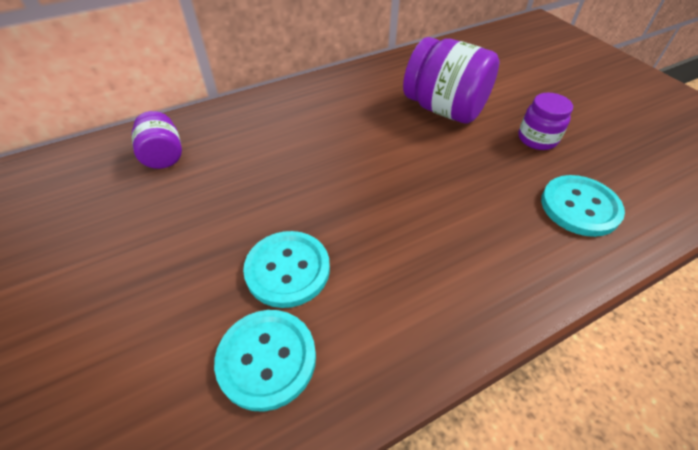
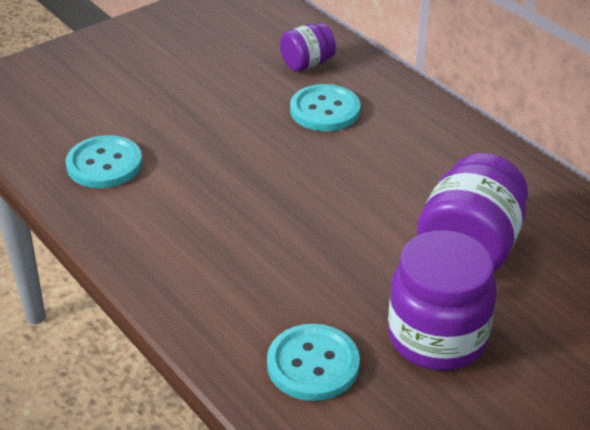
camera: 80 degrees right, 10 degrees down
turquoise button [243,231,330,308] -> turquoise button moved to [290,84,361,131]
purple jar [518,93,573,150] -> purple jar [388,230,496,371], size x1.79

